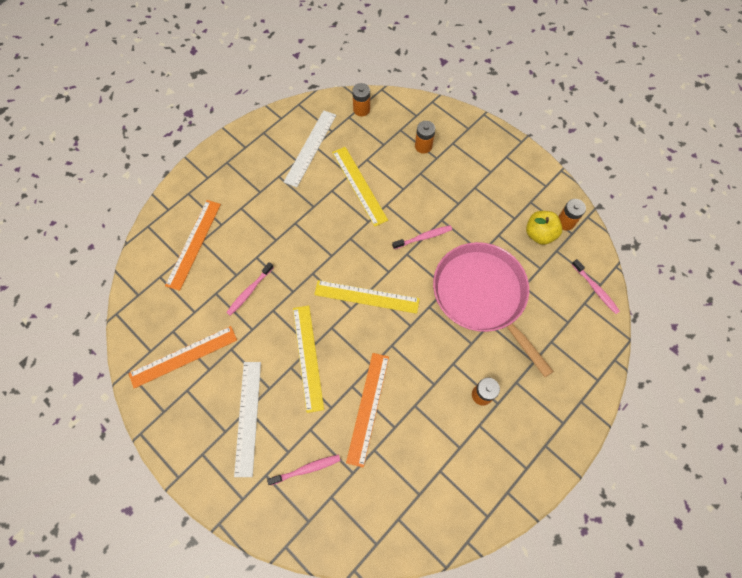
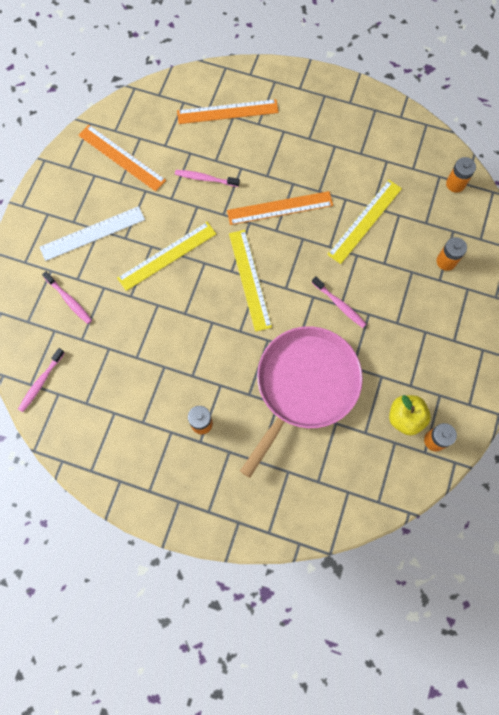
camera: 65 degrees right, 5 degrees up
white ruler [284,110,336,187] -> none
orange ruler [346,353,389,468] -> orange ruler moved to [227,191,333,225]
pink toothbrush [571,259,620,314] -> pink toothbrush moved to [18,348,65,412]

